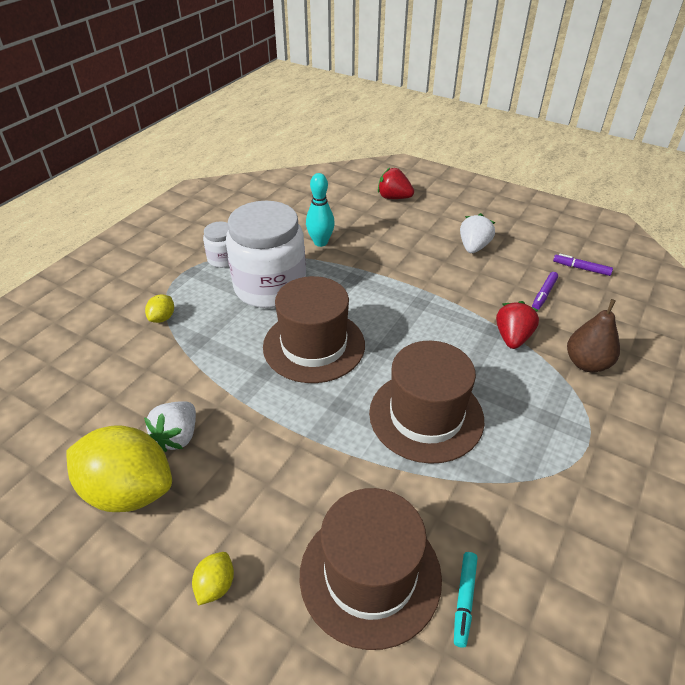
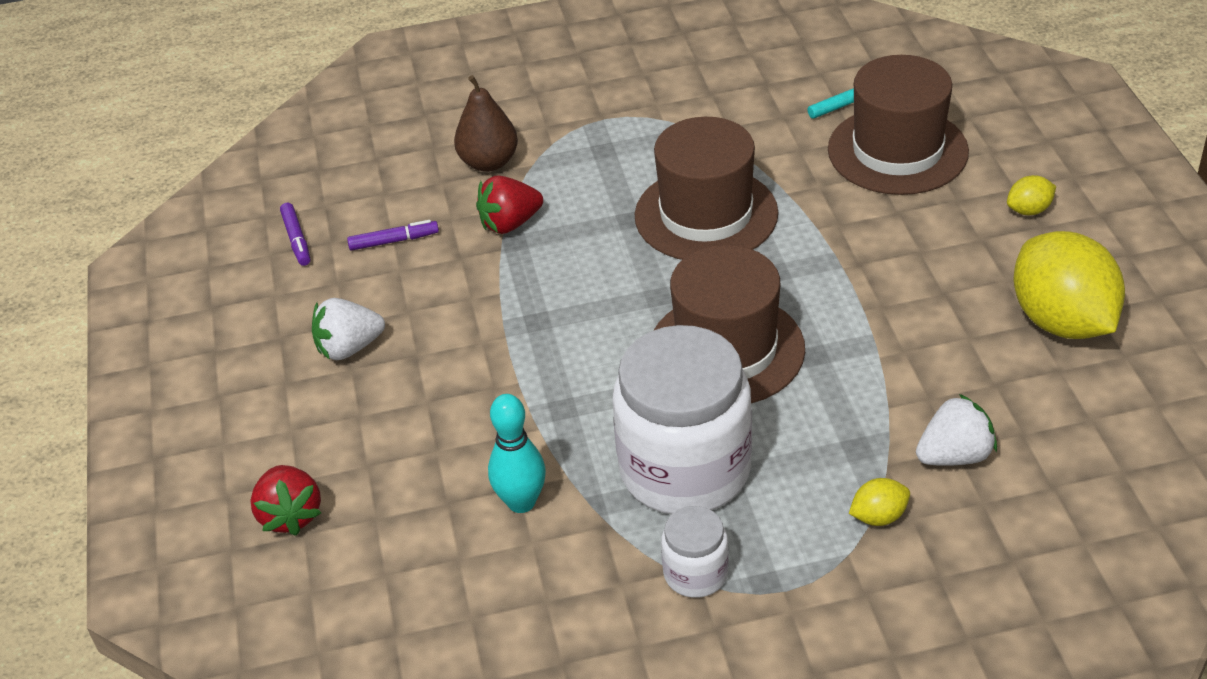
camera: 130 degrees left, 0 degrees up
white strawberry [144,401,196,452] -> white strawberry moved to [916,394,997,466]

